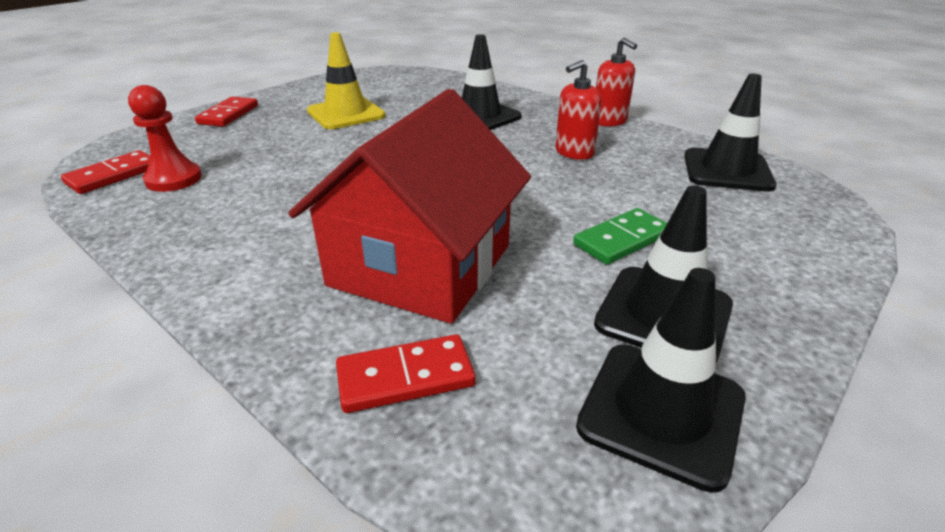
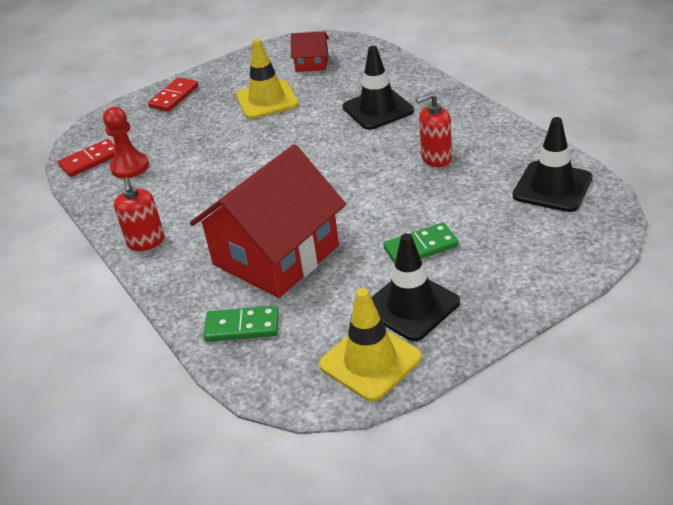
camera: 20 degrees right, 5 degrees up
red domino [336,334,476,413] -> green domino [204,305,279,342]
black traffic cone [576,268,746,493] -> yellow traffic cone [319,288,422,401]
red soap dispenser [596,37,637,127] -> red soap dispenser moved to [114,178,164,251]
none -> red house [291,31,329,72]

